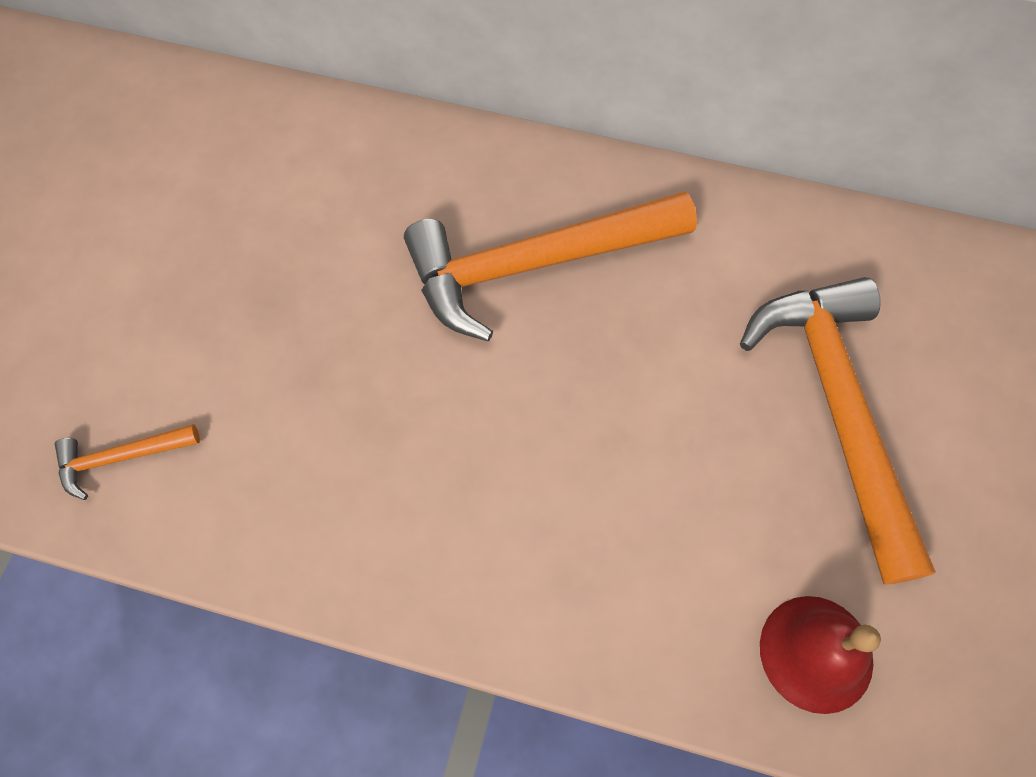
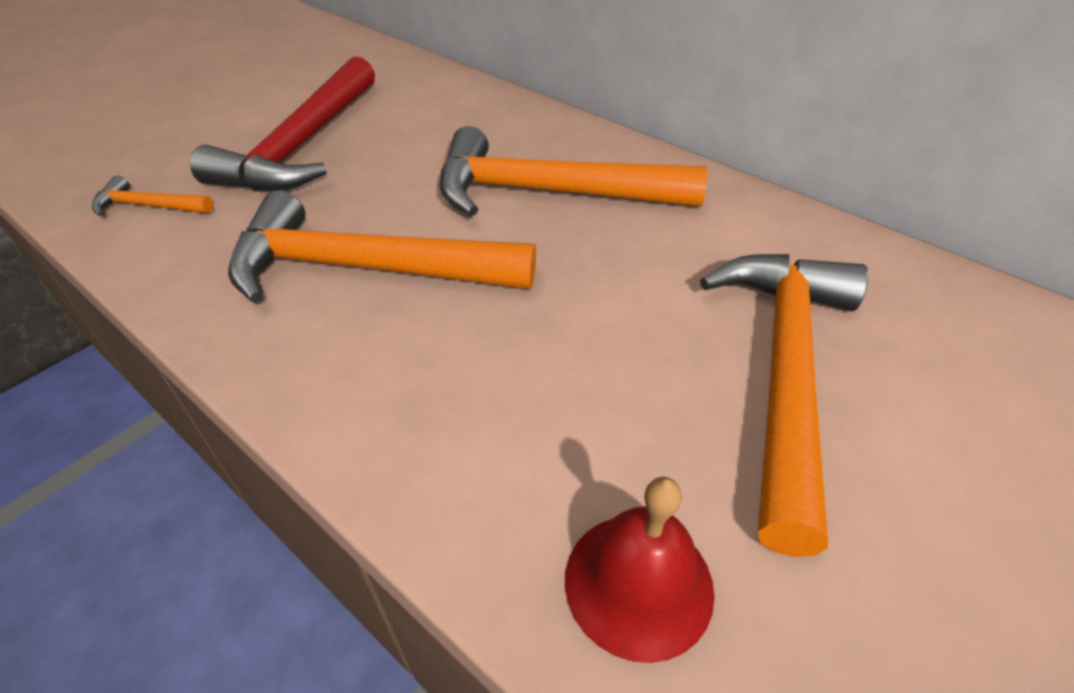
camera: 25 degrees right, 20 degrees down
none -> red hammer [190,56,375,191]
none -> orange hammer [228,190,536,303]

